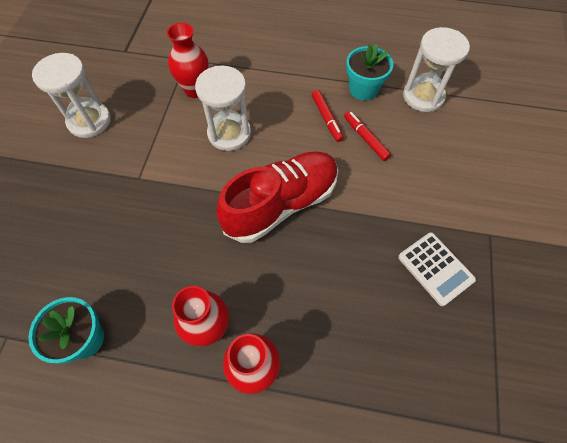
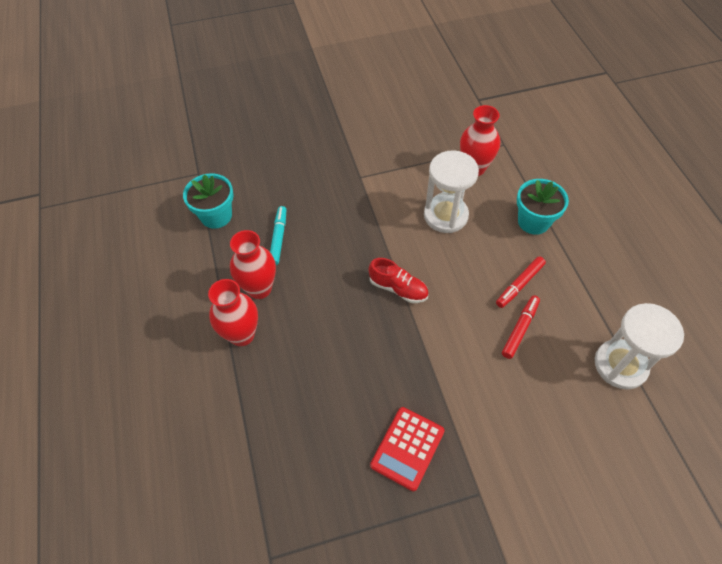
camera: 65 degrees right, 5 degrees down
white hourglass [32,53,111,138] -> none
red shoe [216,151,338,243] -> red shoe [369,258,429,303], size x0.48
turquoise flower pot [346,44,393,100] -> turquoise flower pot moved to [517,179,569,235]
white calculator [398,232,476,306] -> red calculator [370,407,445,491]
none -> turquoise marker [270,206,287,265]

